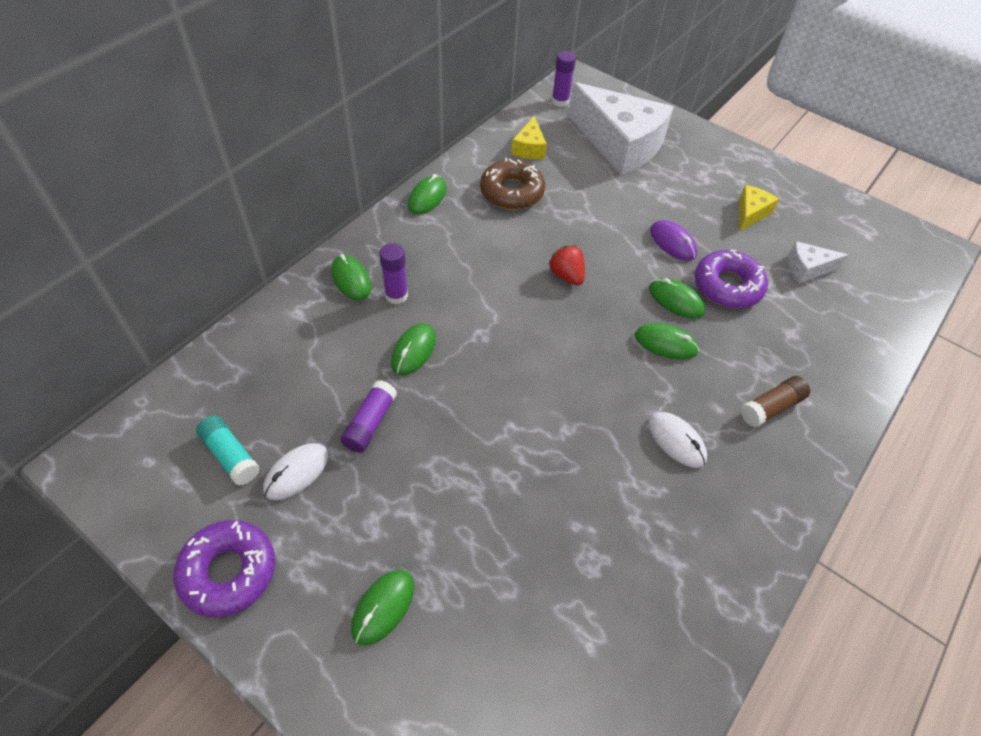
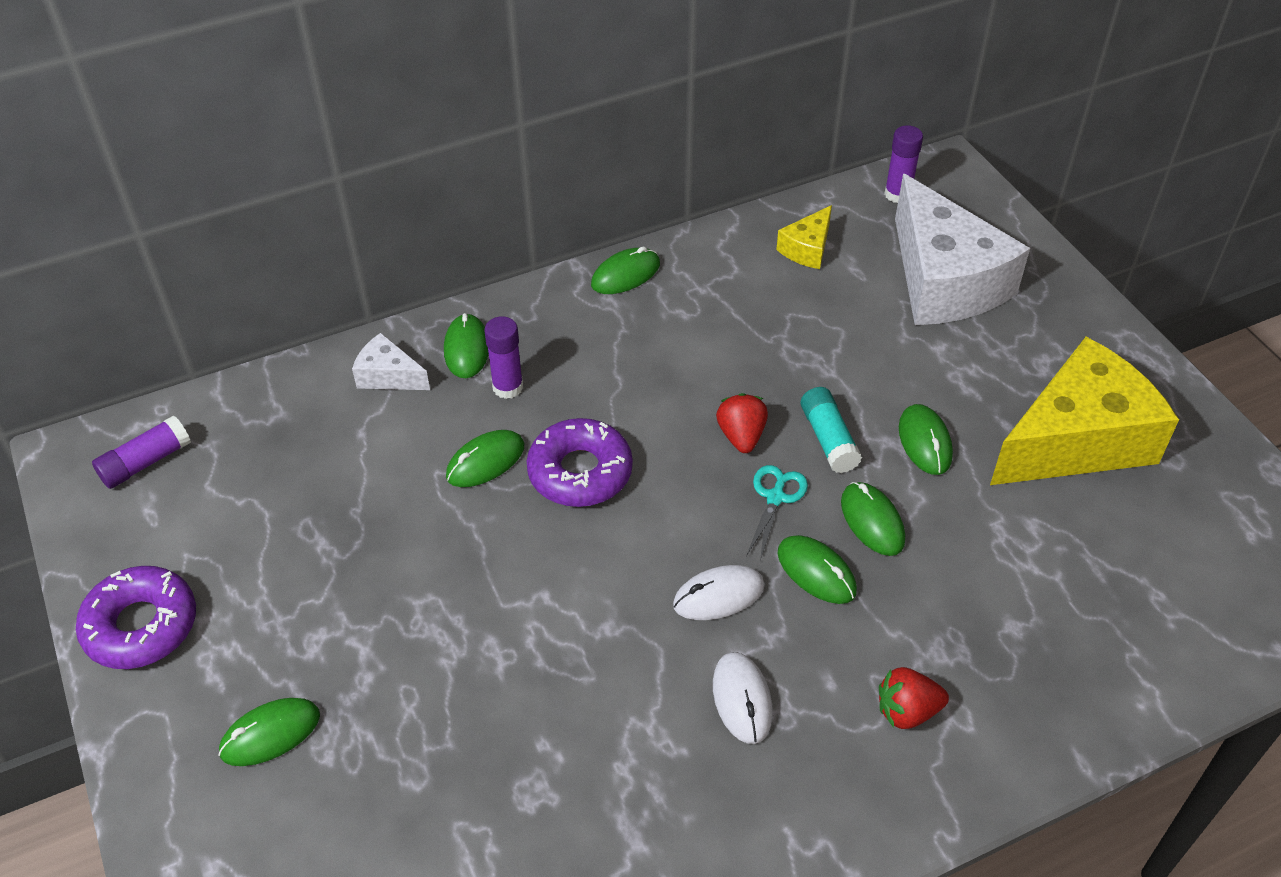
camera: 30 degrees right, 5 degrees down
turquoise glue stick [196,415,260,486] -> turquoise glue stick moved to [800,387,862,473]
white mouse [263,443,328,500] -> white mouse moved to [673,565,765,620]
purple glue stick [340,380,397,453] -> purple glue stick moved to [92,415,191,489]
brown donut [480,158,545,210] -> none
purple mouse [650,220,697,261] -> green mouse [899,404,953,475]
purple donut [695,249,768,308] -> purple donut moved to [527,418,633,507]
yellow cheese [739,185,779,232] -> yellow cheese [990,337,1179,485], size x2.26
brown glue stick [741,376,810,427] -> red strawberry [879,667,949,729]
white cheese [788,241,848,283] -> white cheese moved to [352,333,430,390]
none -> turquoise scissors [746,465,808,560]

